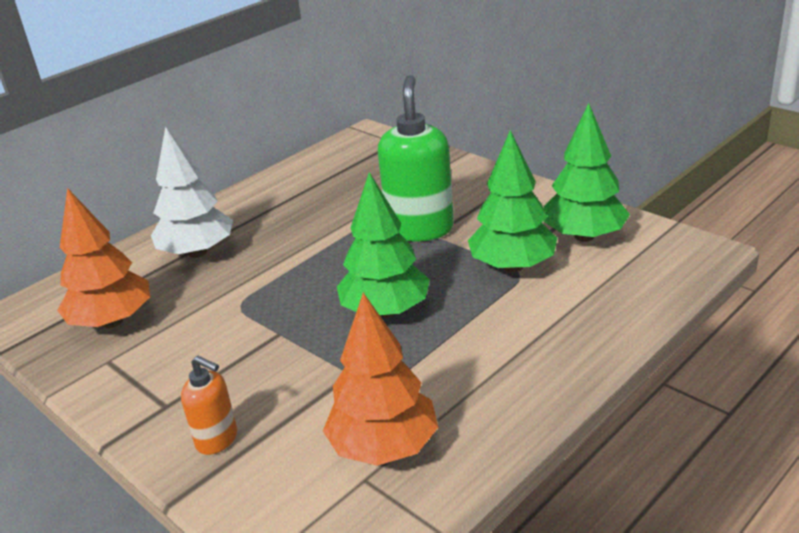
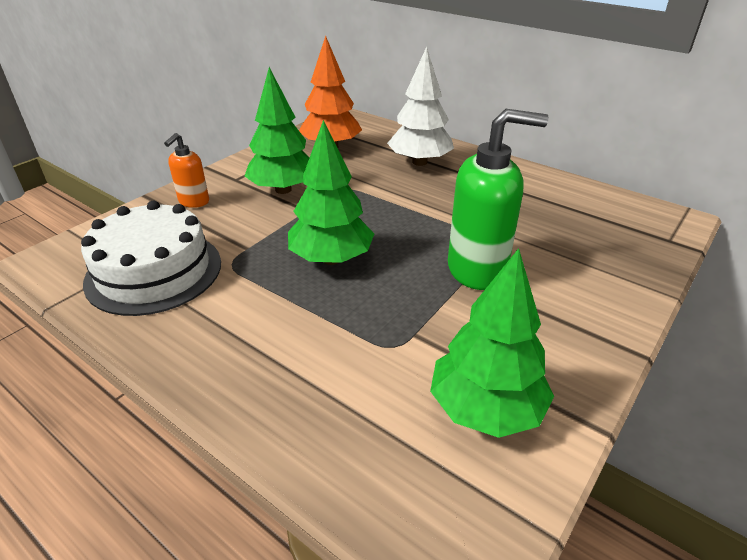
camera: 80 degrees right, 5 degrees up
orange tree [323,293,438,466] -> white cake [81,201,221,316]
green tree [468,130,557,272] -> green tree moved to [244,67,309,194]

